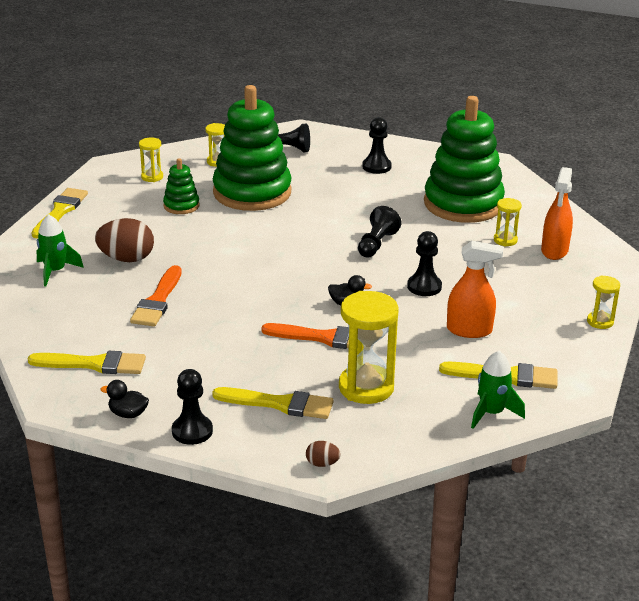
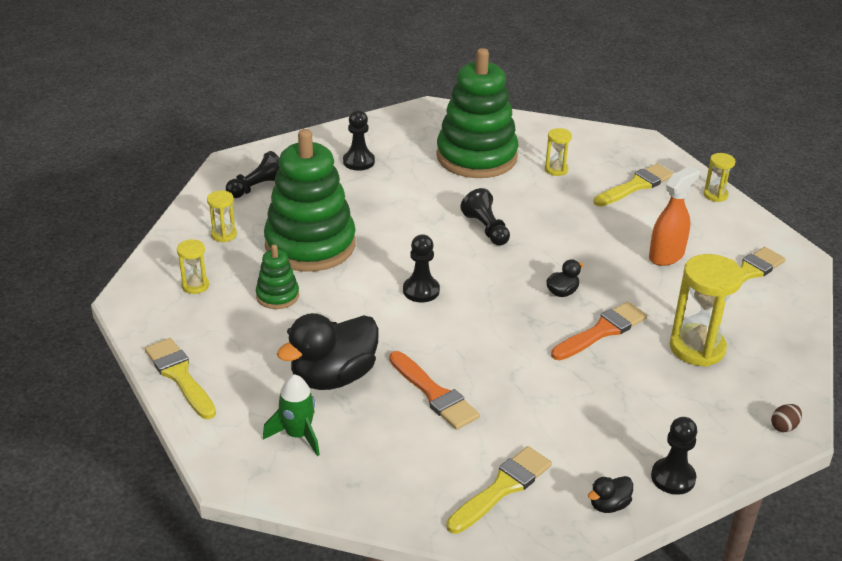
camera: 50 degrees left, 5 degrees up
brown egg [95,218,154,262] -> black duck [277,313,379,390]
yellow brush [212,387,334,419] -> yellow brush moved to [593,164,674,206]
black pawn [407,231,442,296] -> black pawn moved to [403,234,440,303]
green rocket [471,351,525,429] -> none
orange spray bottle [541,167,573,260] -> none

